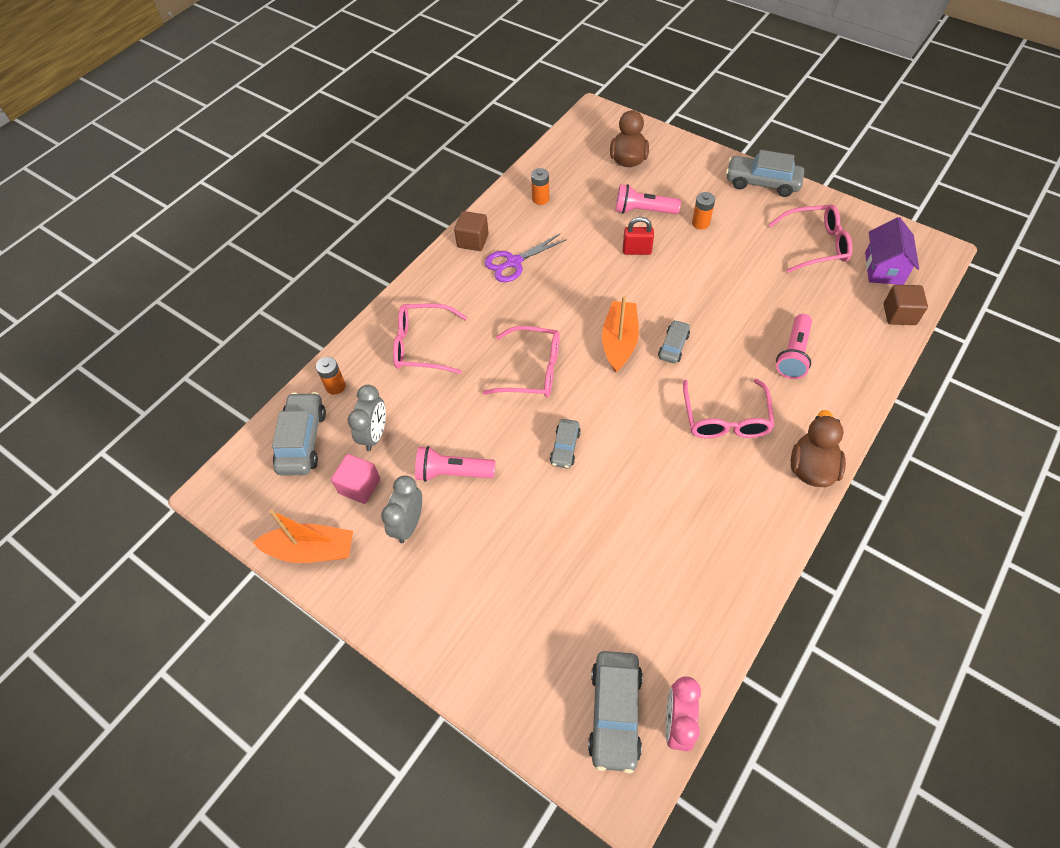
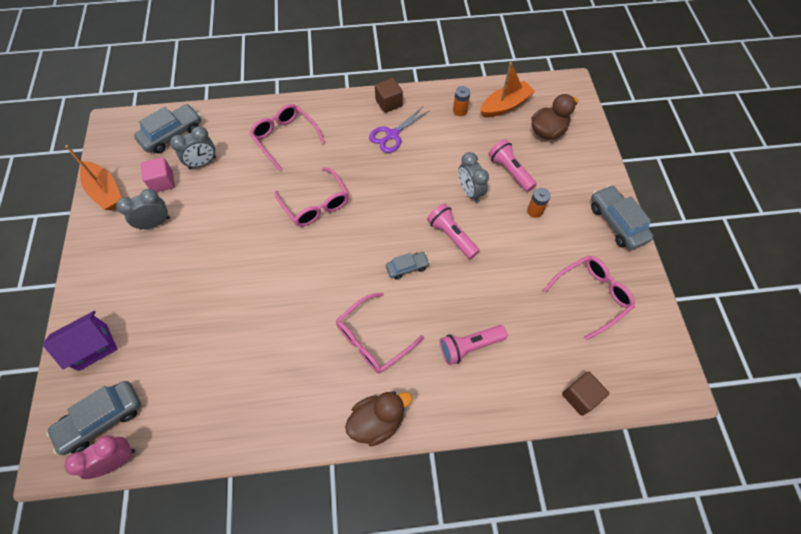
camera: 45 degrees right, 5 degrees up
orange battery [316,357,346,395] -> none
pink flashlight [415,446,496,482] -> pink flashlight moved to [427,203,479,259]
purple scissors [484,234,567,282] -> purple scissors turned 60 degrees counterclockwise [369,107,430,153]
grey car [550,419,581,468] -> none
orange boat [602,295,639,372] -> orange boat moved to [480,62,535,117]
red padlock [623,217,654,255] -> grey clock [458,152,489,203]
pink glasses [769,204,853,273] -> pink glasses turned 75 degrees counterclockwise [543,256,635,340]
purple house [865,217,919,285] -> purple house moved to [43,311,118,371]

